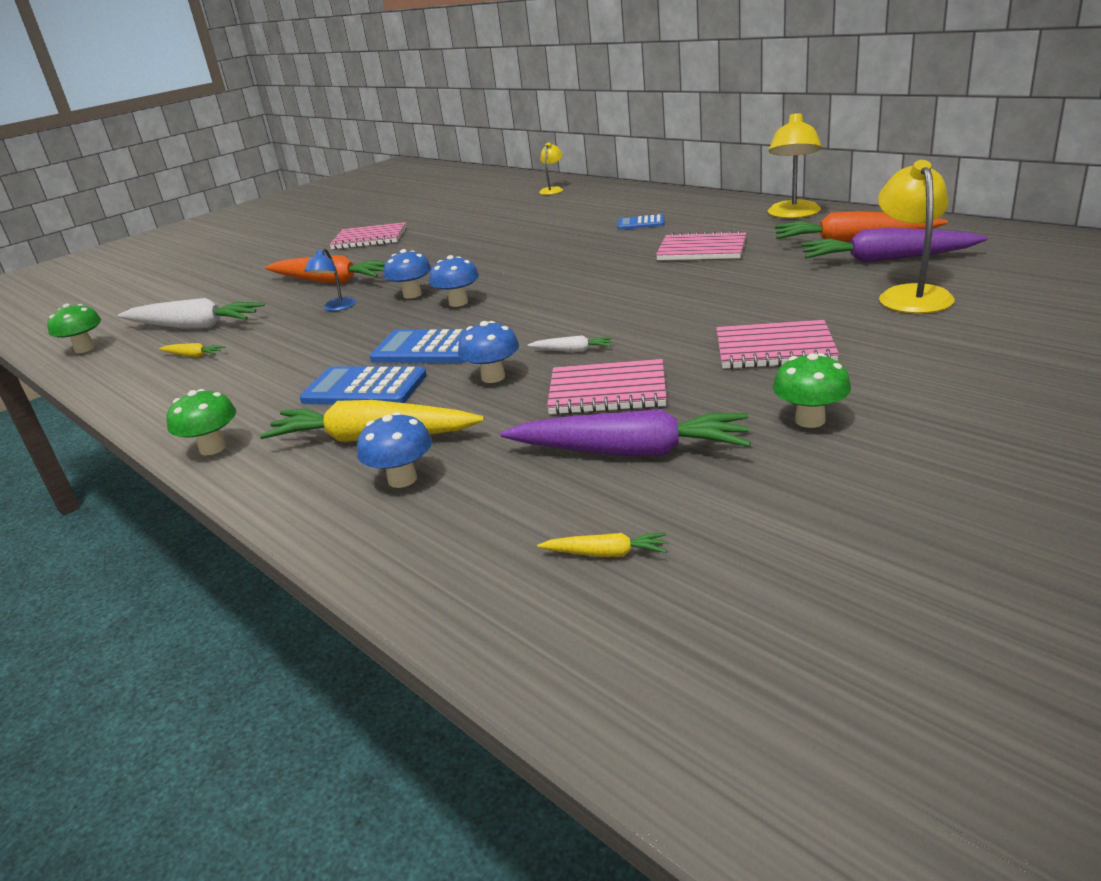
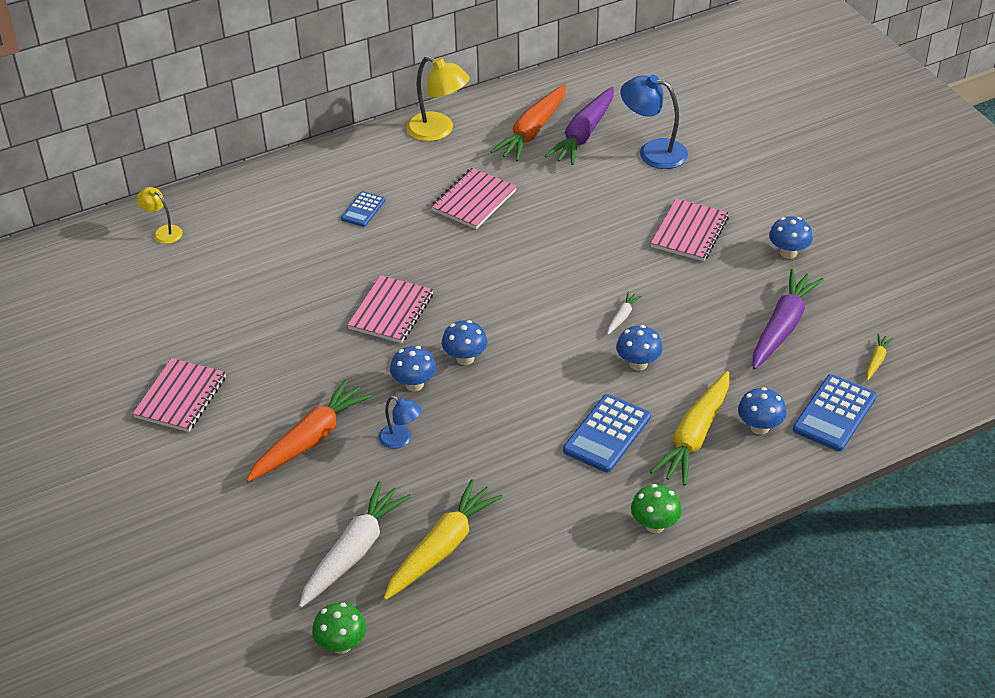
camera: 75 degrees left, 15 degrees up
yellow carrot [159,343,226,357] -> yellow carrot [384,479,503,600], size x2.28
blue calculator [370,329,467,363] -> blue calculator moved to [793,374,877,451]
pink notebook [547,359,667,415] -> pink notebook moved to [347,275,433,343]
green mushroom [773,353,851,428] -> blue mushroom [769,216,813,259]
yellow lamp [878,160,955,314] -> blue lamp [620,75,688,169]

